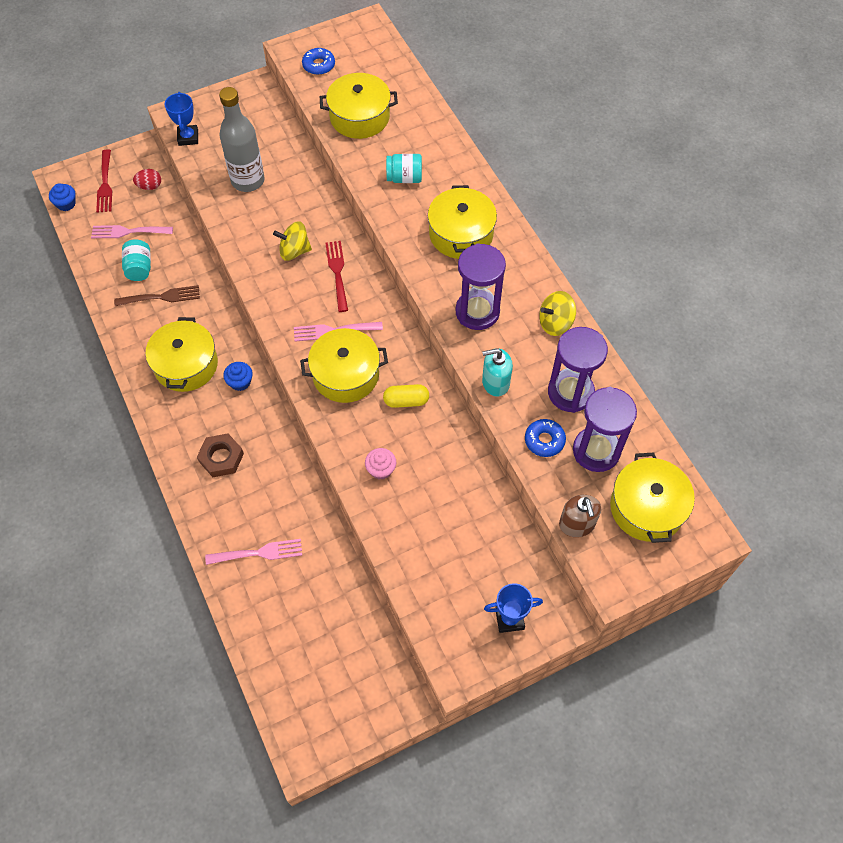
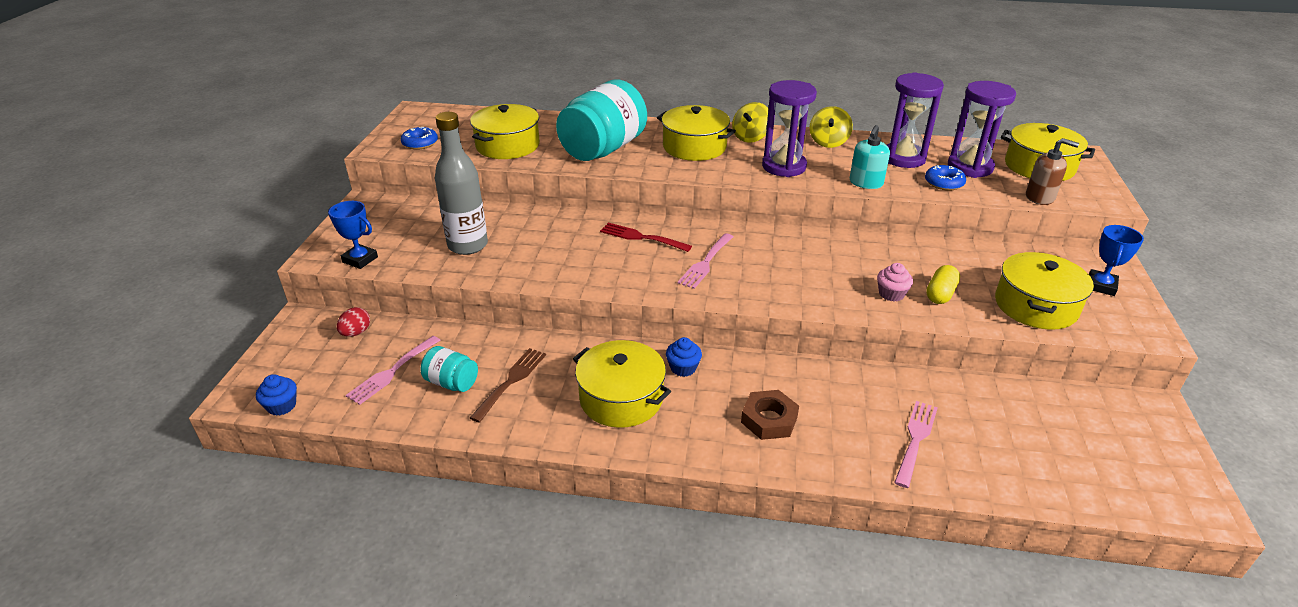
camera: 55 degrees left, 25 degrees down
red fork [96,149,112,213] -> none
yellow spinning top [273,221,312,261] -> yellow spinning top moved to [732,102,769,143]
yellow pot [300,328,388,403] -> yellow pot moved to [995,252,1094,330]
yellow capsule [383,384,429,408] -> yellow capsule moved to [926,265,960,304]
turquoise jar [386,154,422,183] -> turquoise jar [556,80,647,161], size x2.14

